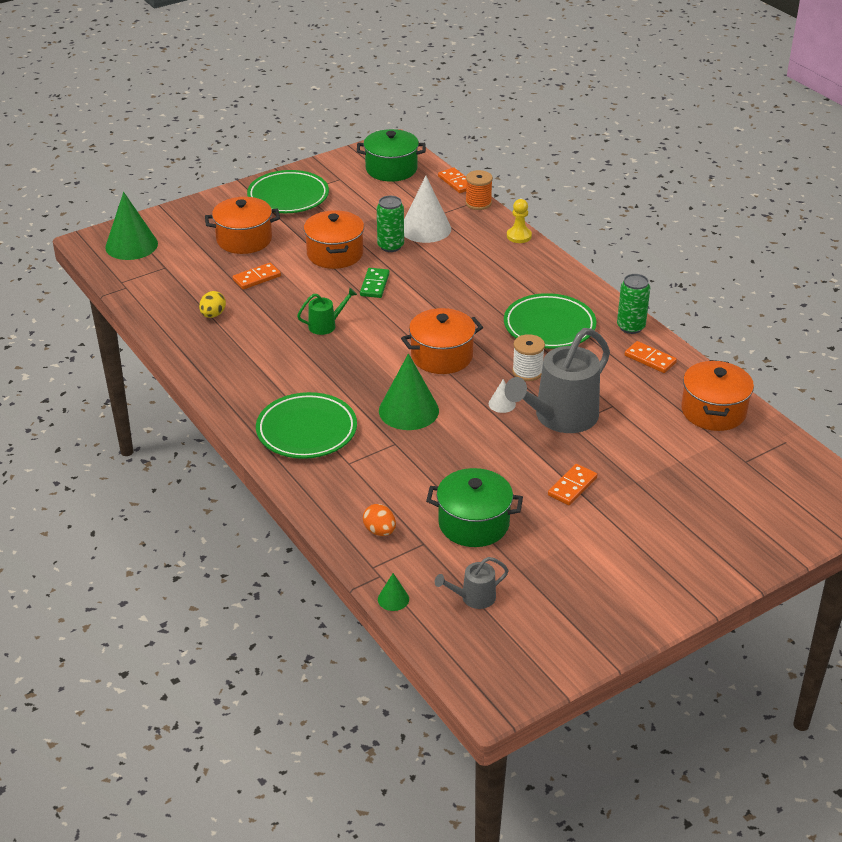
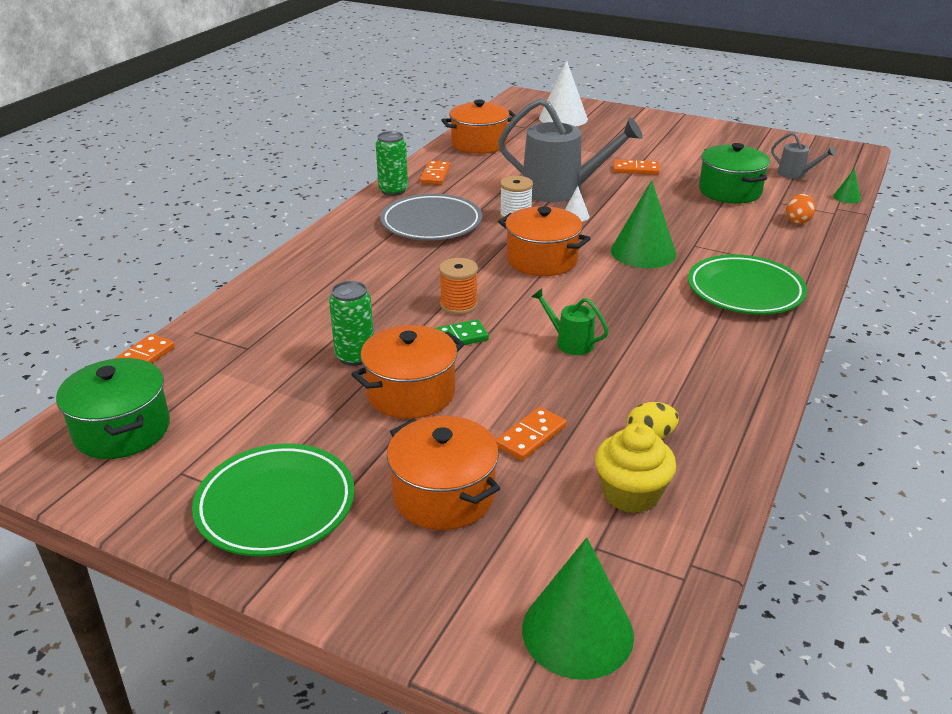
camera: 120 degrees left, 5 degrees down
orange domino [233,263,281,290] -> orange domino turned 75 degrees counterclockwise [496,407,567,461]
white cone [404,176,451,243] -> white cone moved to [539,60,588,127]
orange spool [466,170,493,210] -> orange spool moved to [439,258,478,315]
green plate [504,293,597,349] -> grey plate [380,194,482,240]
yellow pawn [507,199,532,243] -> none
none -> yellow cupcake [595,423,676,513]

